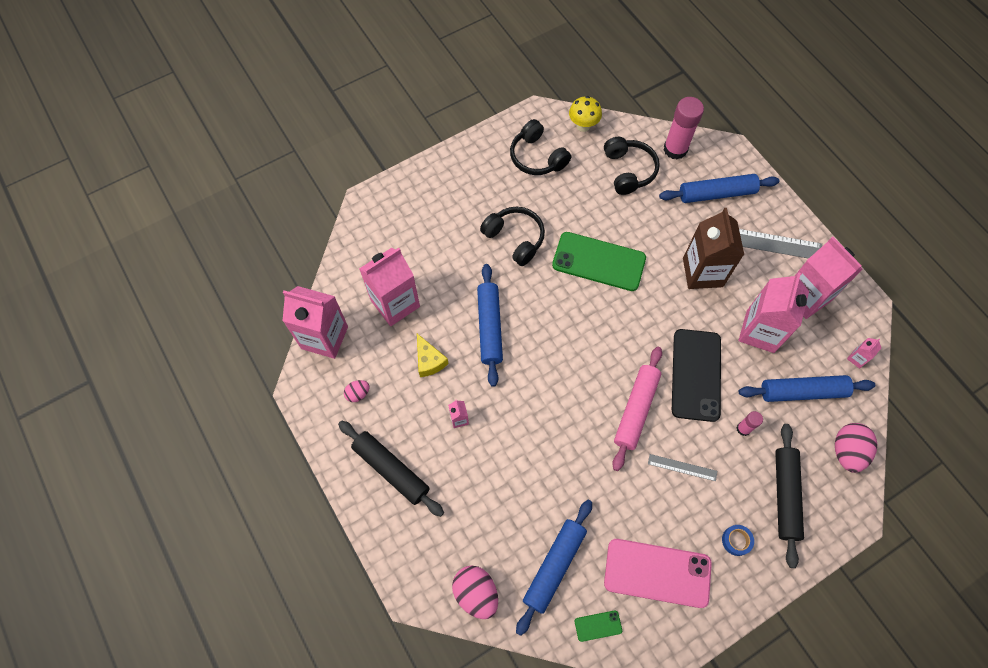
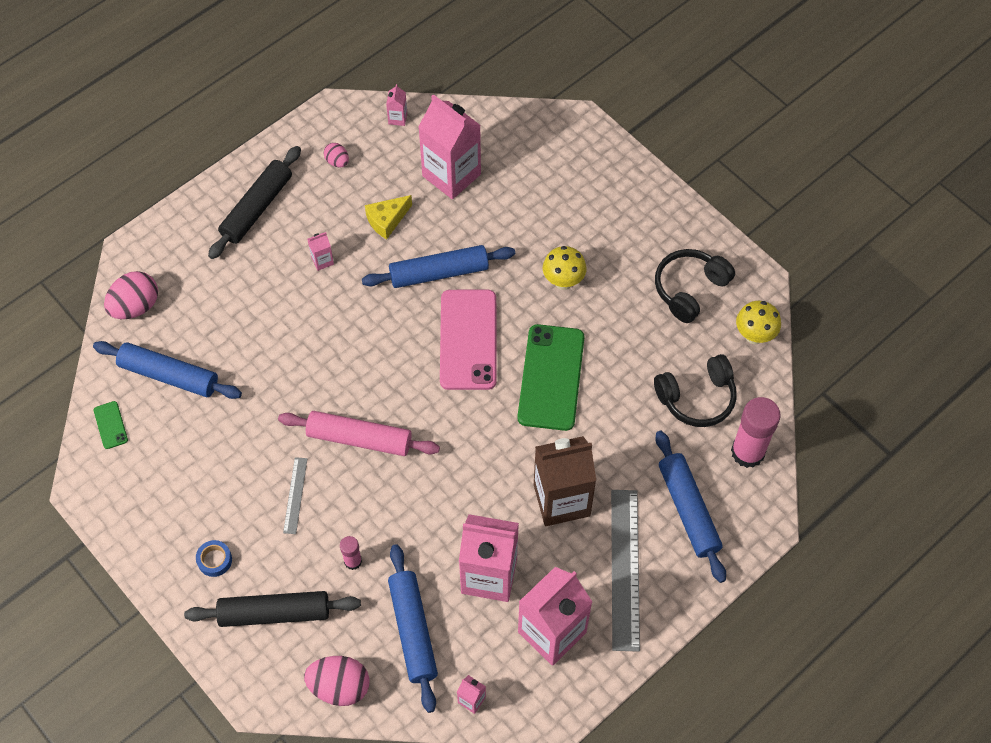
camera: 80 degrees right, 5 degrees down
pink carton [283,286,348,359] -> pink carton [386,84,407,126], size x0.41
black headphones [480,207,545,266] -> yellow mushroom [543,246,587,290]
pink phone [604,539,712,608] -> pink phone moved to [440,290,497,390]
black phone [672,329,721,422] -> none

